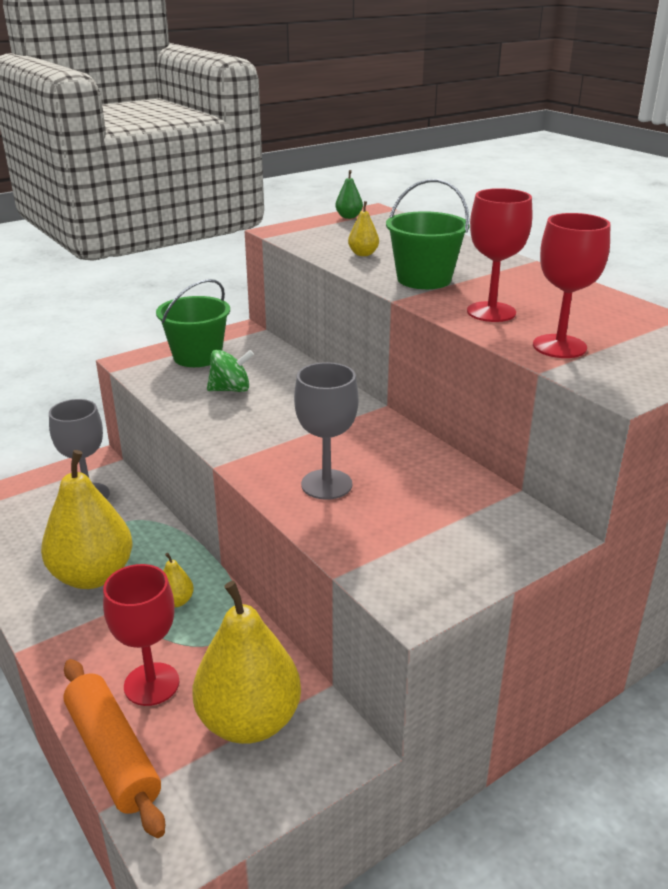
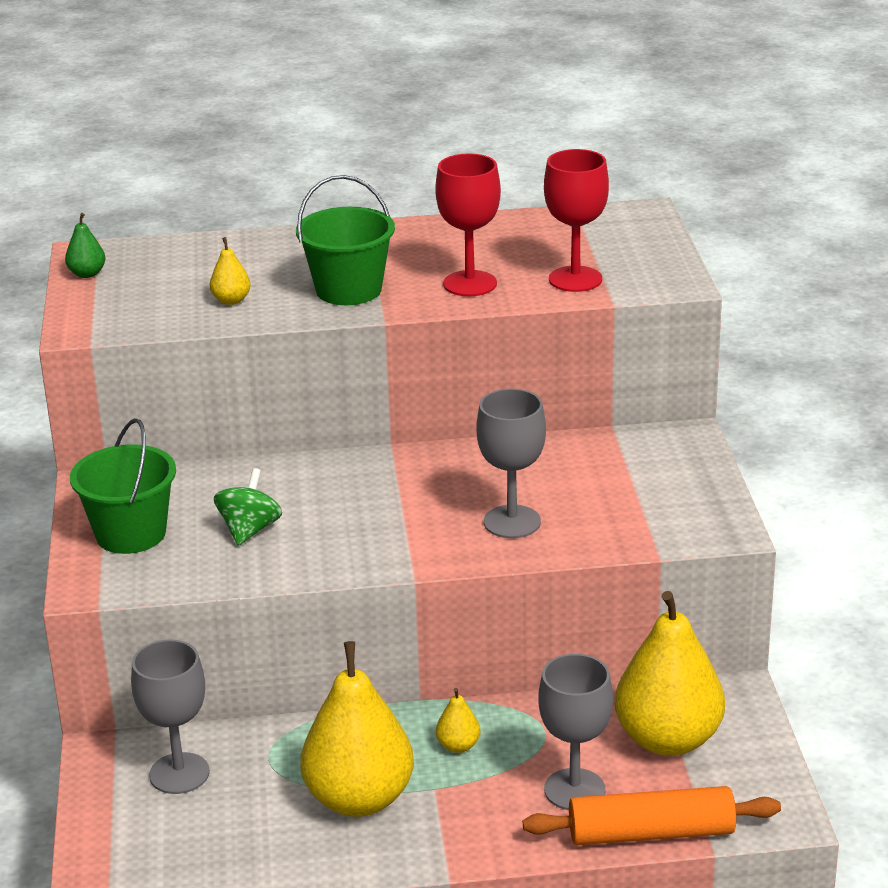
camera: 60 degrees left, 0 degrees up
red goblet [103,564,180,706] -> grey goblet [539,654,613,810]

